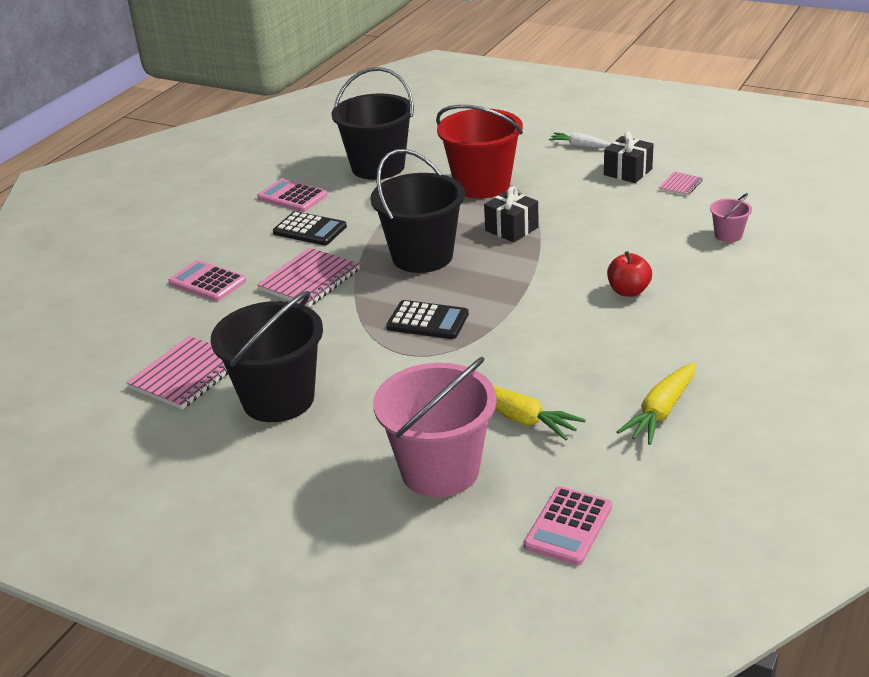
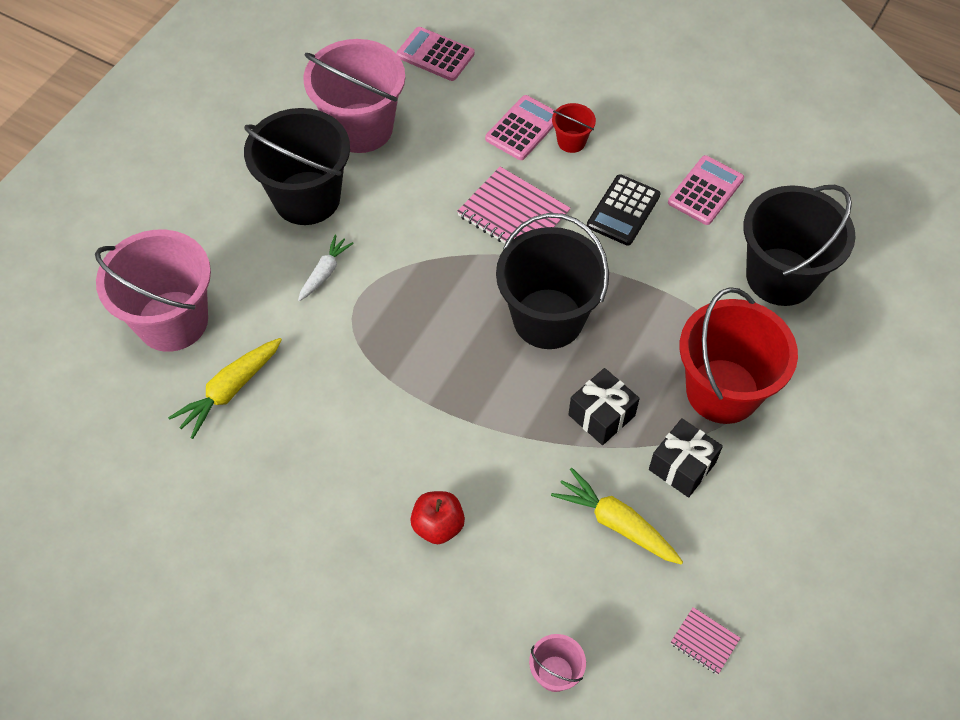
camera: 90 degrees right, 25 degrees up
pink notebook [126,336,228,410] -> pink bucket [304,39,405,153]
black calculator [386,300,469,339] -> none
pink calculator [524,486,612,565] -> pink calculator moved to [396,27,475,81]
white carrot [549,132,611,148] -> white carrot moved to [298,235,354,301]
black gift [604,132,654,183] -> black gift moved to [649,418,723,498]
yellow carrot [617,363,696,445] -> yellow carrot moved to [551,468,683,565]
none -> red bucket [552,103,596,153]

